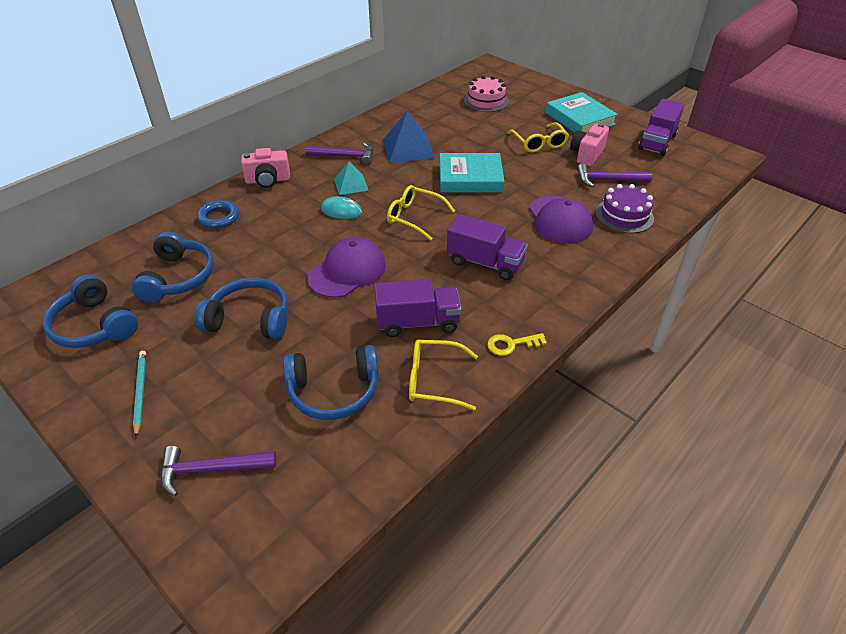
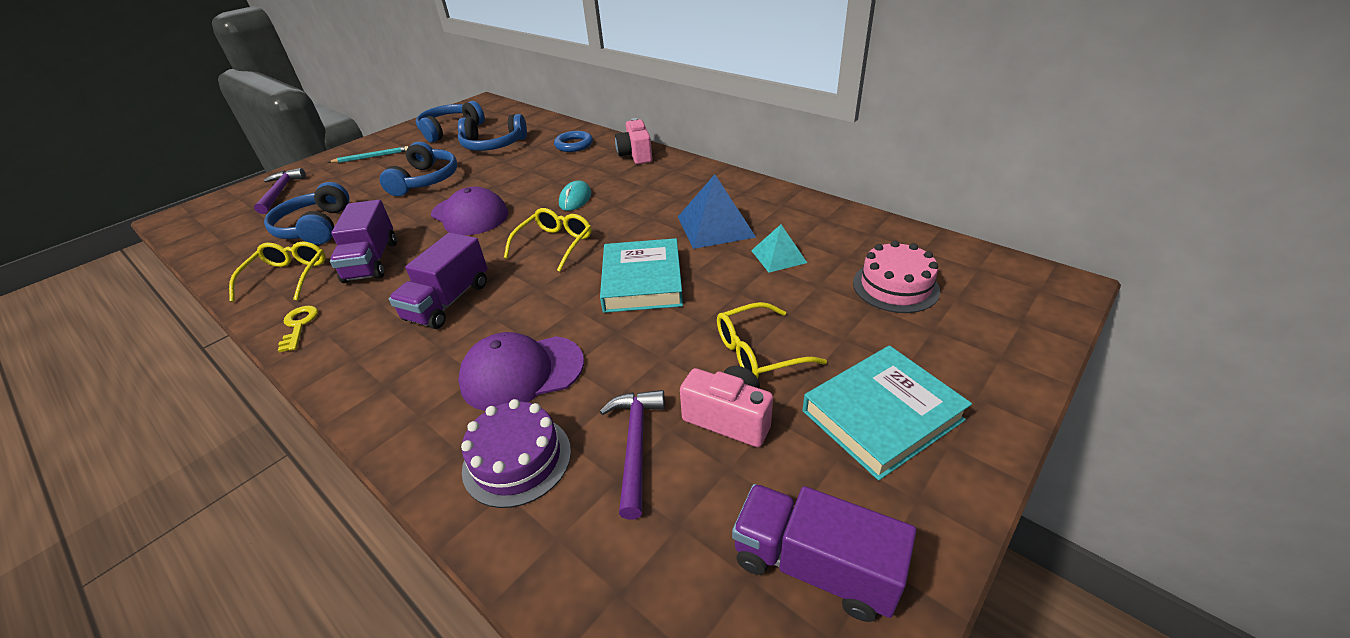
camera: 90 degrees right, 5 degrees down
purple hammer [305,143,373,165] -> none
turquoise pyramid [334,162,369,195] -> turquoise pyramid moved to [751,224,807,272]

